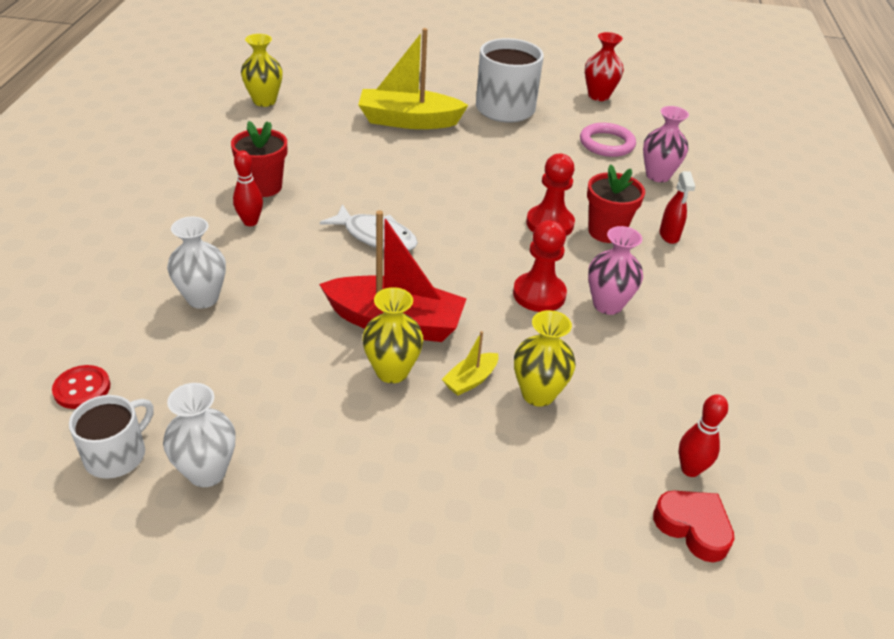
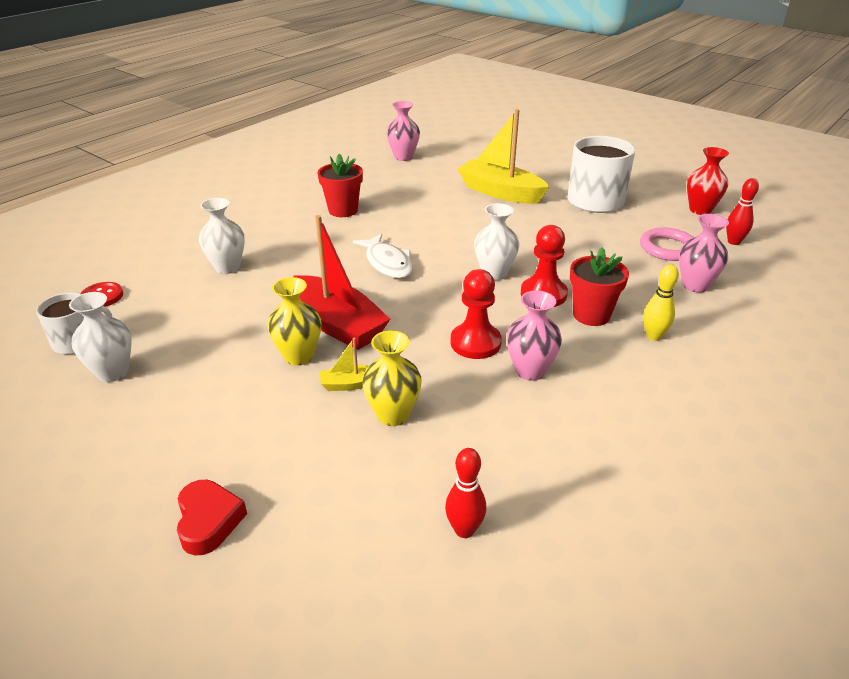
camera: 35 degrees right, 5 degrees down
red bowling pin [233,150,263,226] -> red bowling pin moved to [726,178,759,245]
yellow vase [241,34,283,107] -> pink vase [386,101,420,161]
red heart [653,491,735,562] -> red heart moved to [177,480,247,556]
red spray bottle [659,171,695,244] -> yellow bowling pin [643,264,679,341]
none -> white vase [474,203,519,280]

